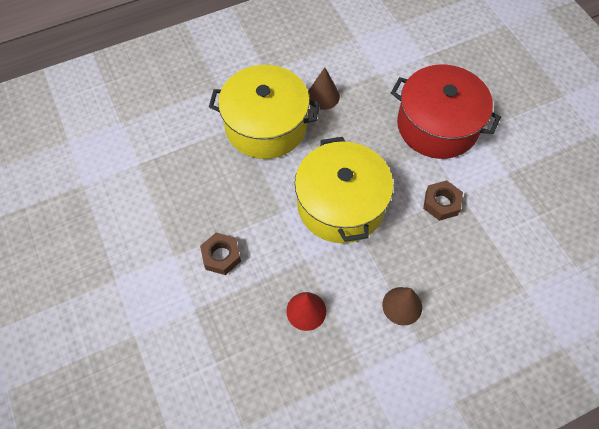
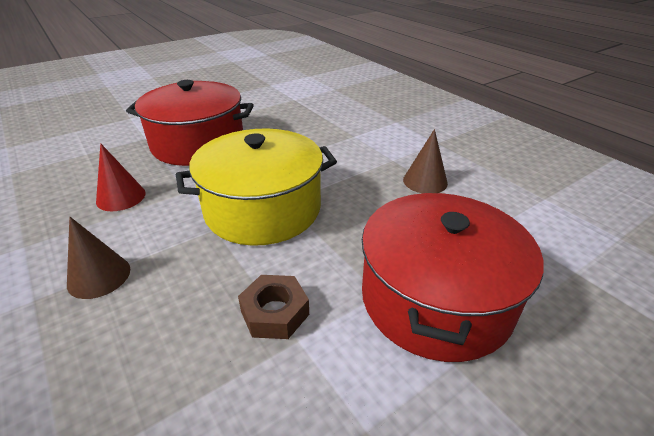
camera: 80 degrees right, 25 degrees down
brown nut [200,233,241,275] -> red pot [126,80,254,166]
yellow pot [209,65,320,159] -> none

